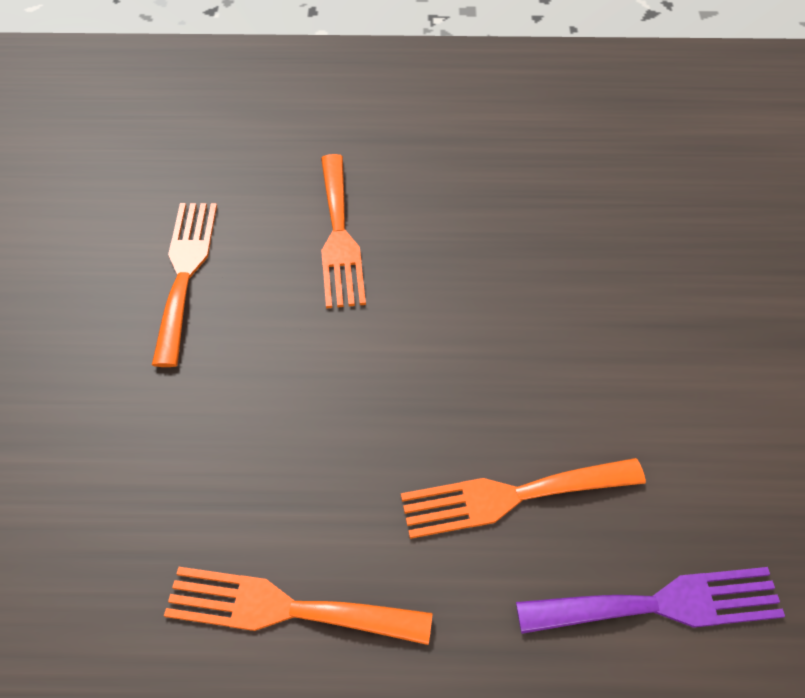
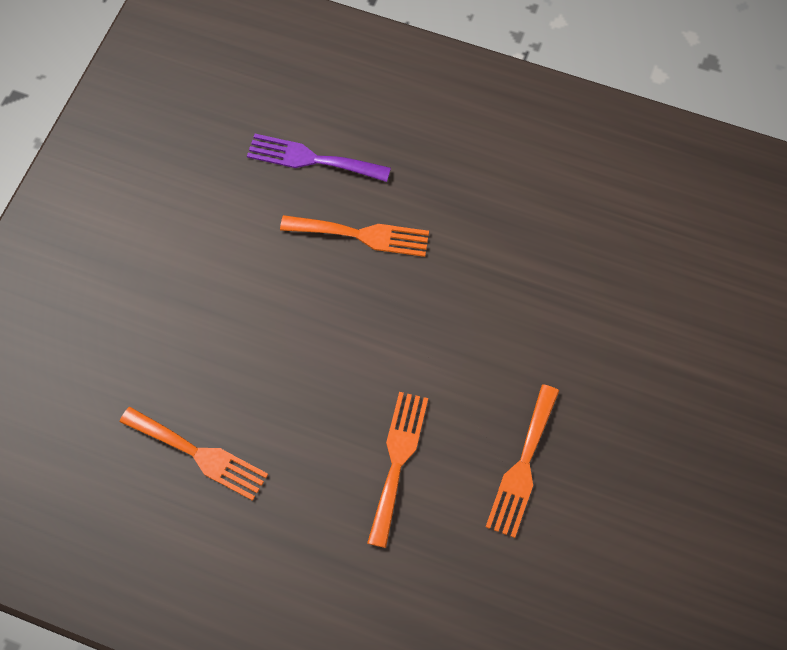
camera: 160 degrees left, 10 degrees up
orange fork [164,567,432,645] -> orange fork moved to [120,407,268,501]

